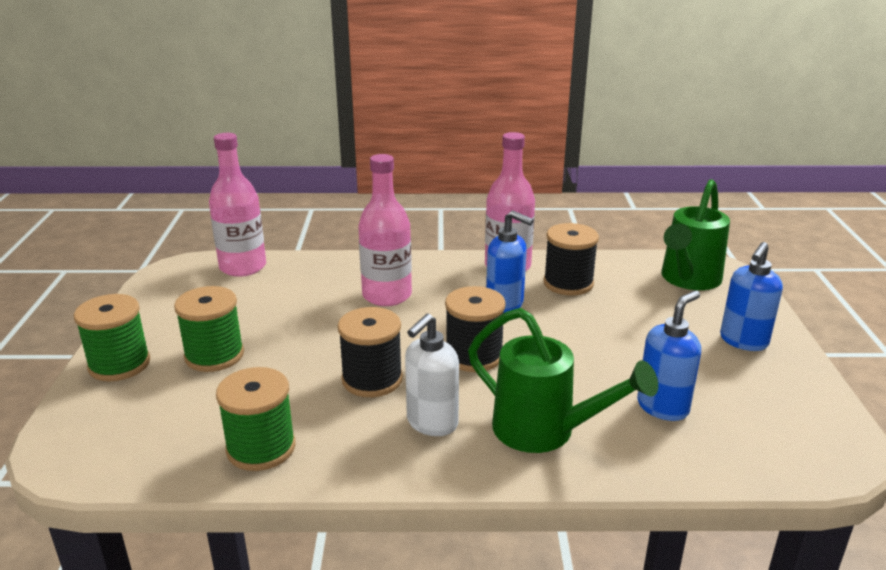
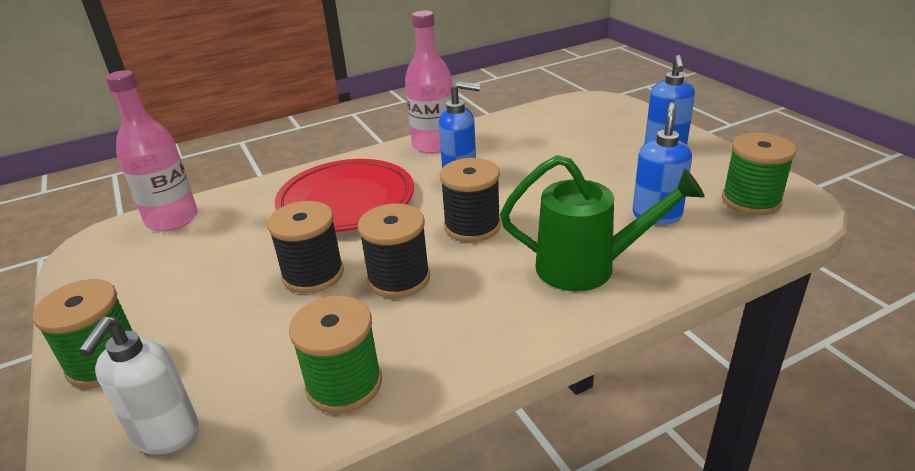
camera: 25 degrees left, 5 degrees up
green spool [174,286,244,372] -> green spool moved to [722,133,797,215]
pink bottle [358,154,412,306] -> red plate [275,159,414,232]
white soap dispenser [405,313,459,436] -> white soap dispenser moved to [79,317,199,455]
black spool [543,223,599,295] -> black spool moved to [267,201,344,293]
green watering can [661,179,730,290] -> none

